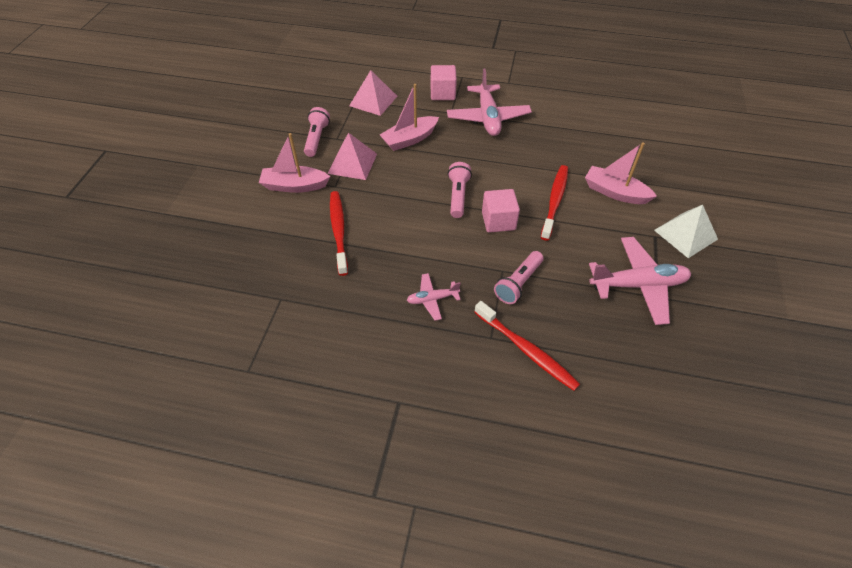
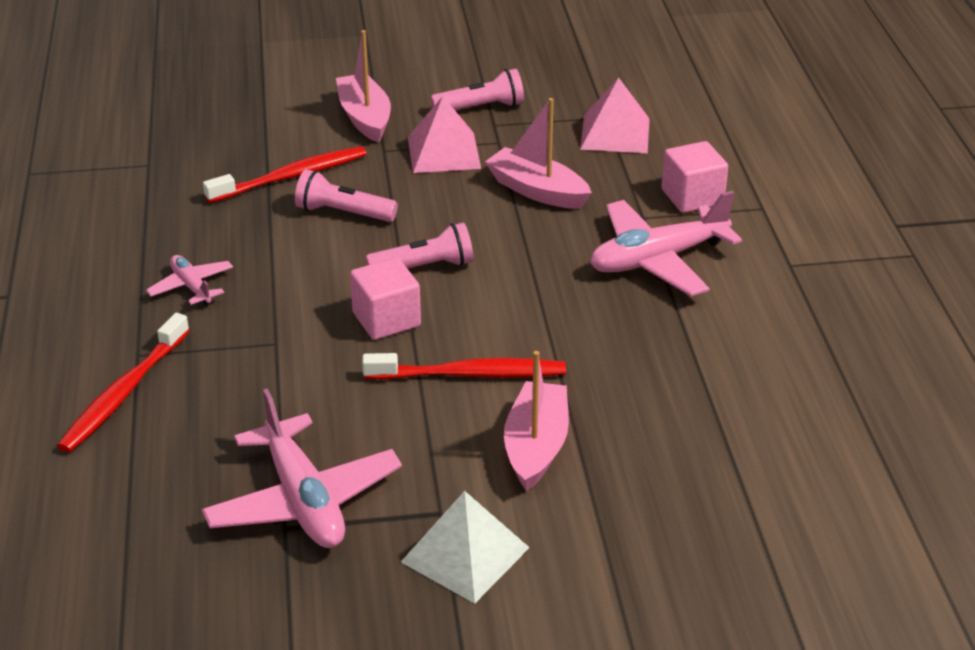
camera: 70 degrees right, 15 degrees down
pink flashlight [494,251,544,304] -> pink flashlight moved to [295,169,398,222]

